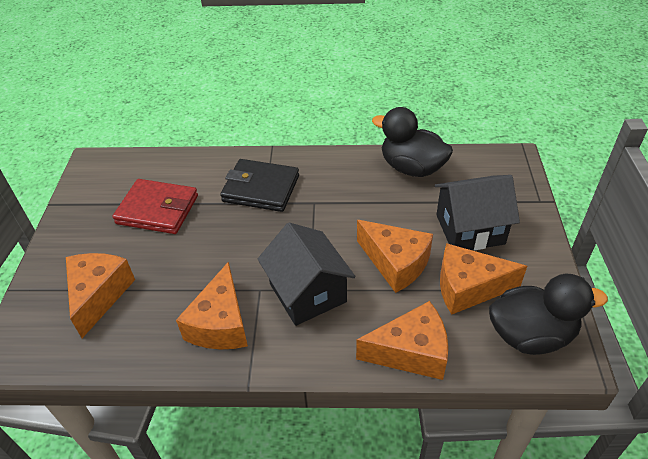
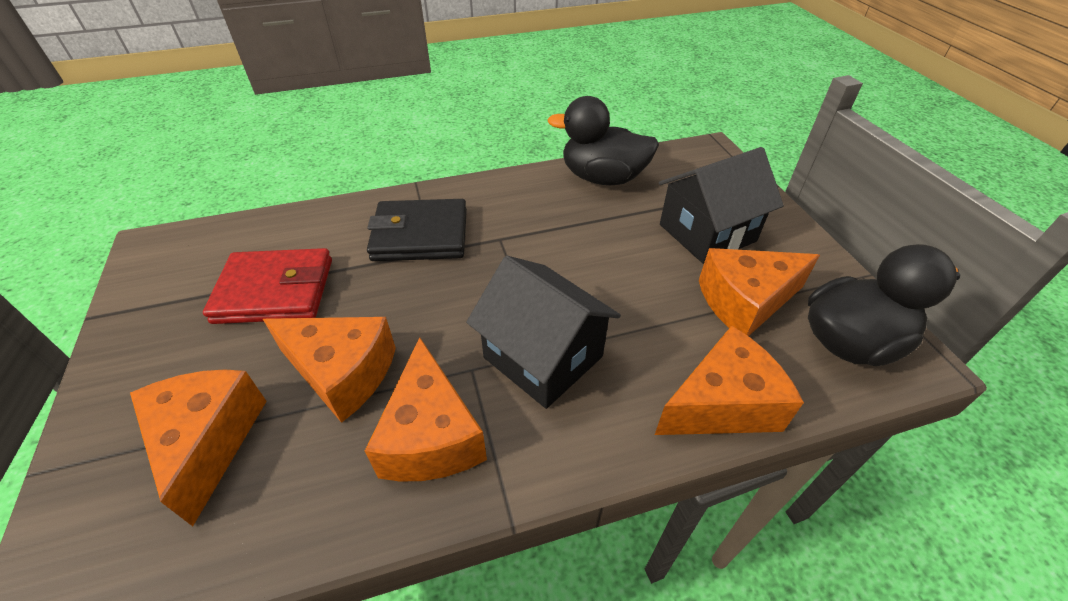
camera: 20 degrees left, 0 degrees up
orange cheese [357,220,433,293] -> orange cheese moved to [263,317,396,423]

